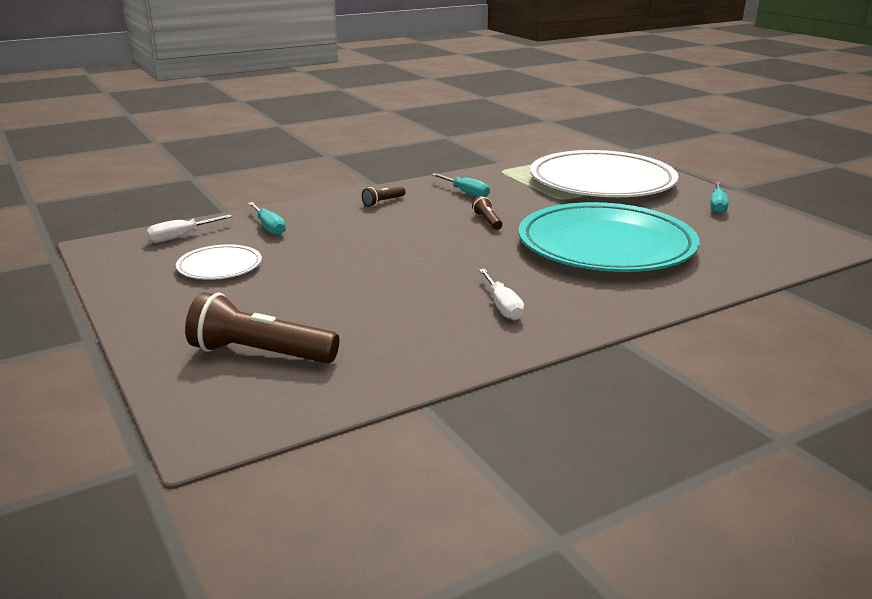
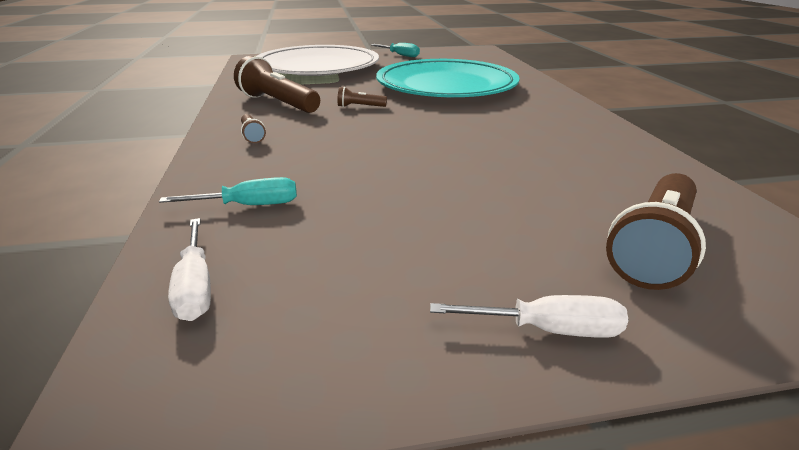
camera: 70 degrees left, 5 degrees up
white plate [176,244,262,280] -> none
turquoise screwdriver [431,173,490,197] -> brown flashlight [234,56,320,113]
white screwdriver [479,269,524,321] -> white screwdriver moved to [430,295,628,338]

